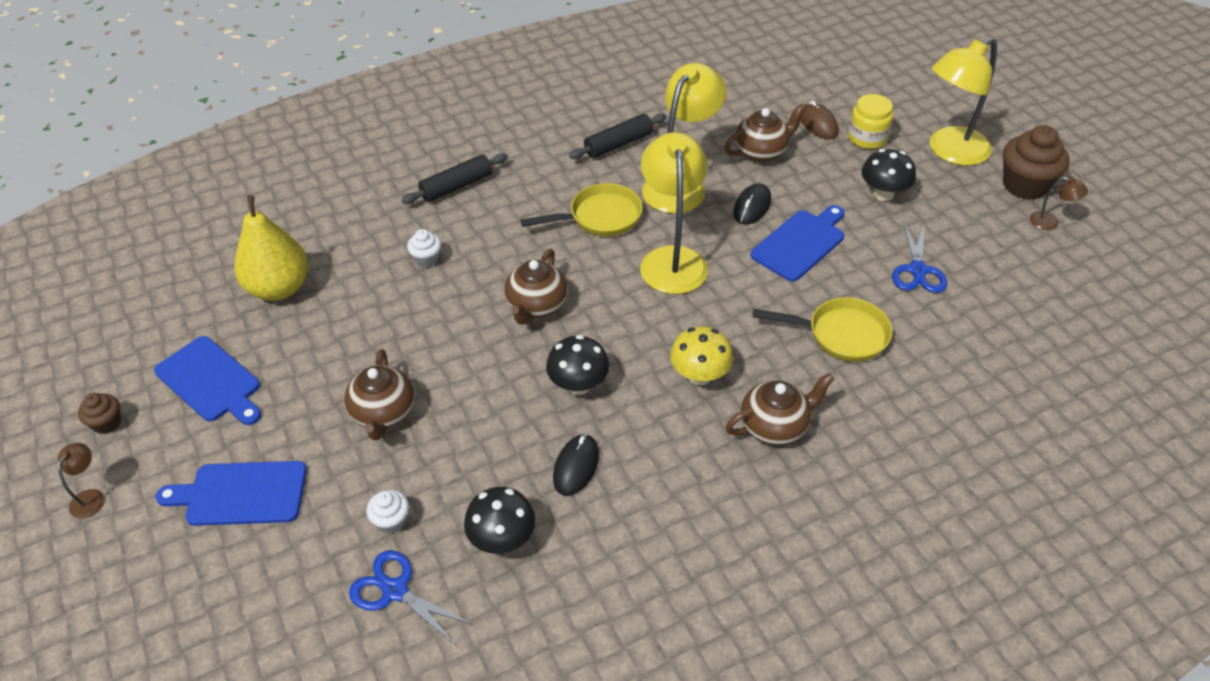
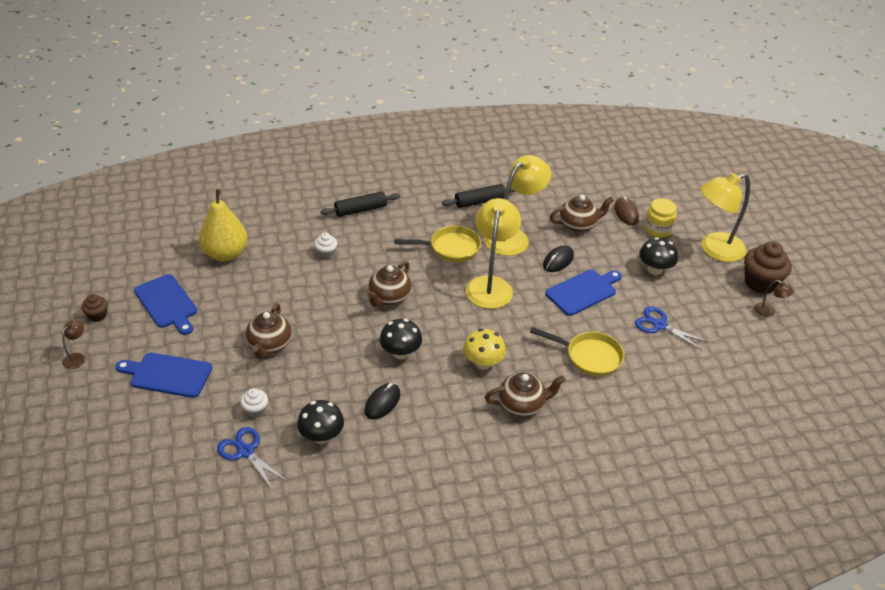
camera: 10 degrees right, 5 degrees down
blue scissors [892,222,947,293] -> blue scissors turned 105 degrees clockwise [635,306,708,351]

